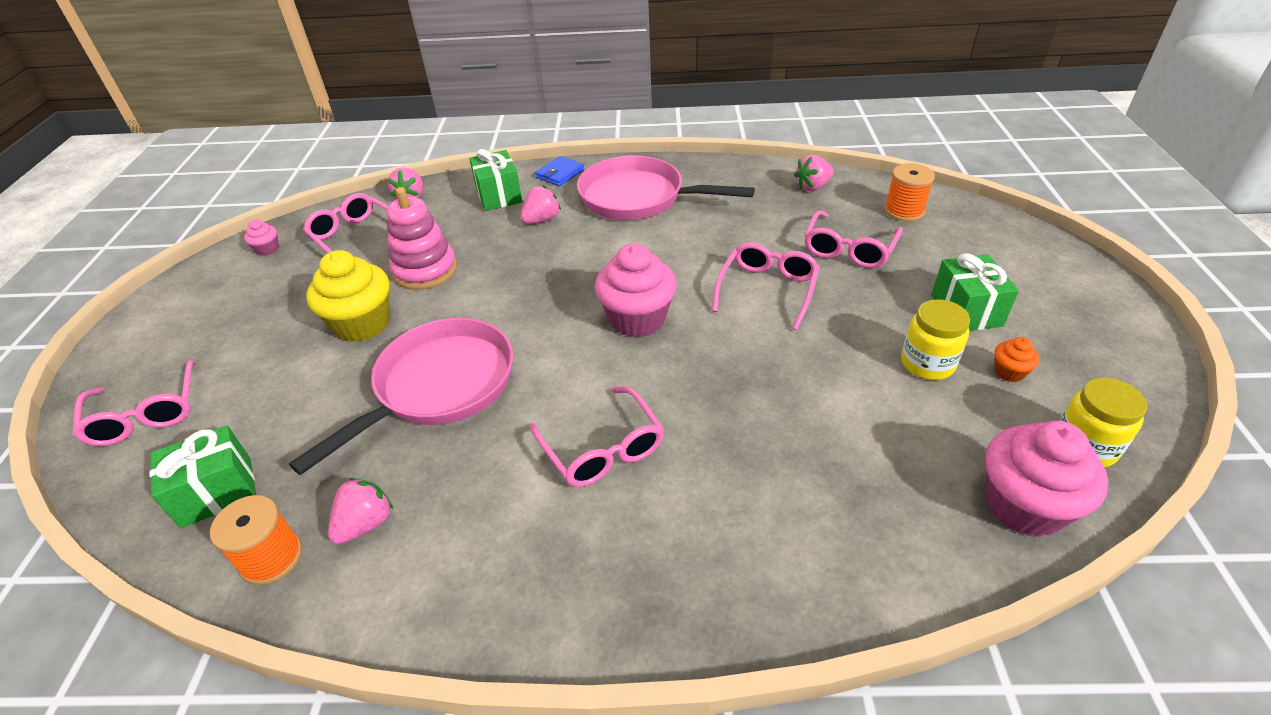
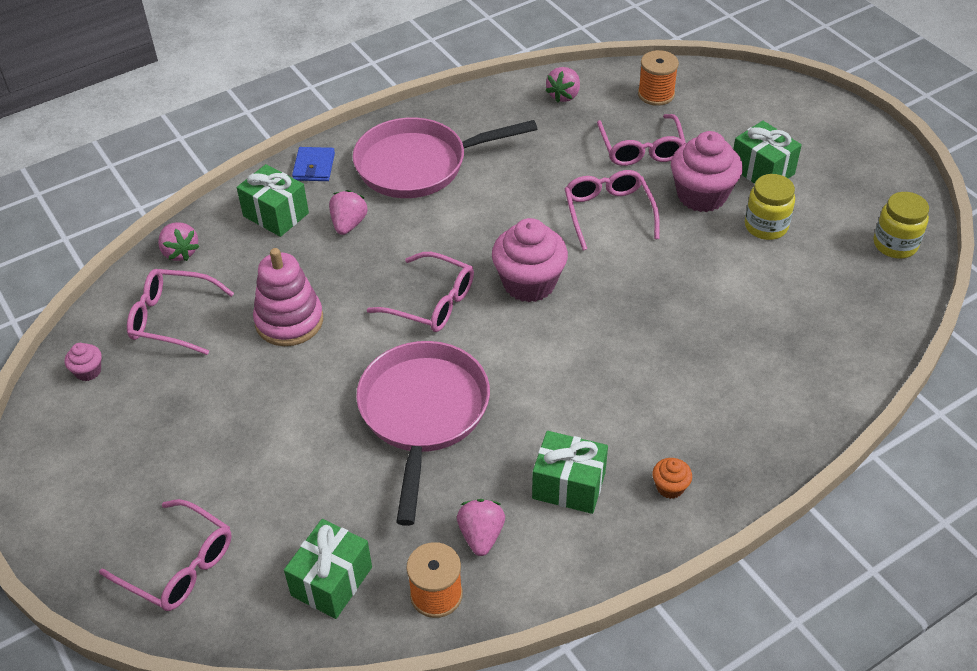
camera: 35 degrees left, 5 degrees up
yellow cupcake [306,250,390,342] -> none
pink glasses [530,386,664,487] -> pink glasses moved to [367,252,474,332]
pink cupcake [986,421,1108,537] -> pink cupcake moved to [671,131,743,212]
orange cupcake [994,337,1039,382] -> orange cupcake moved to [652,458,692,499]
none -> green gift [532,431,608,514]

